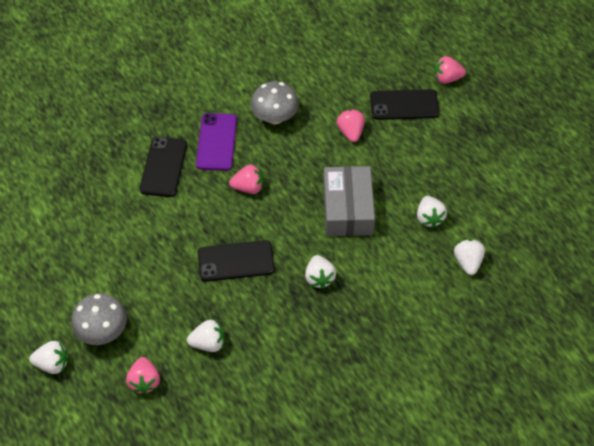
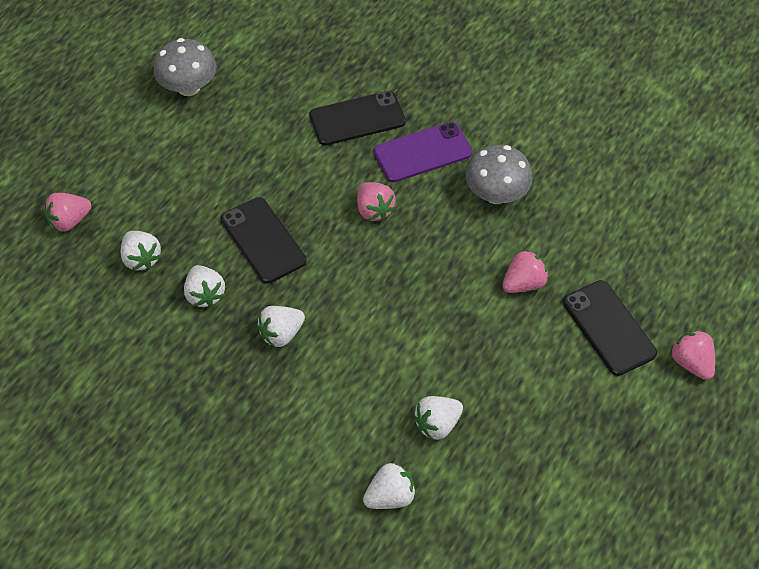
camera: 65 degrees right, 0 degrees up
white strawberry [29,341,68,374] -> white strawberry moved to [184,265,225,308]
grey mushroom [71,293,127,345] -> grey mushroom moved to [154,38,217,96]
grey box [323,166,375,236] -> none

